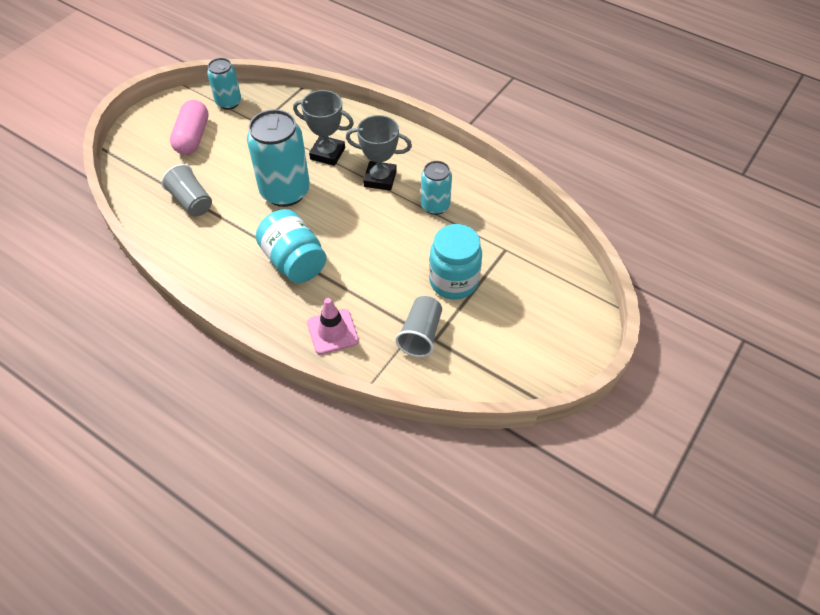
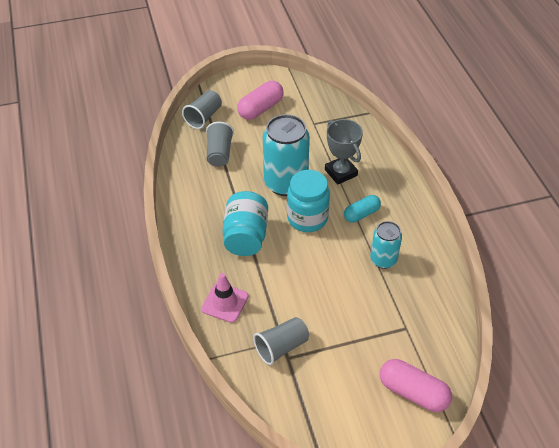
camera: 40 degrees right, 5 degrees down
turquoise can [207,58,241,110] -> none
grey trophy [346,115,412,191] -> turquoise capsule [344,195,381,222]
turquoise jar [429,224,482,300] -> turquoise jar moved to [287,170,330,232]
none -> grey cup [182,90,222,129]
none -> pink capsule [380,359,452,412]

